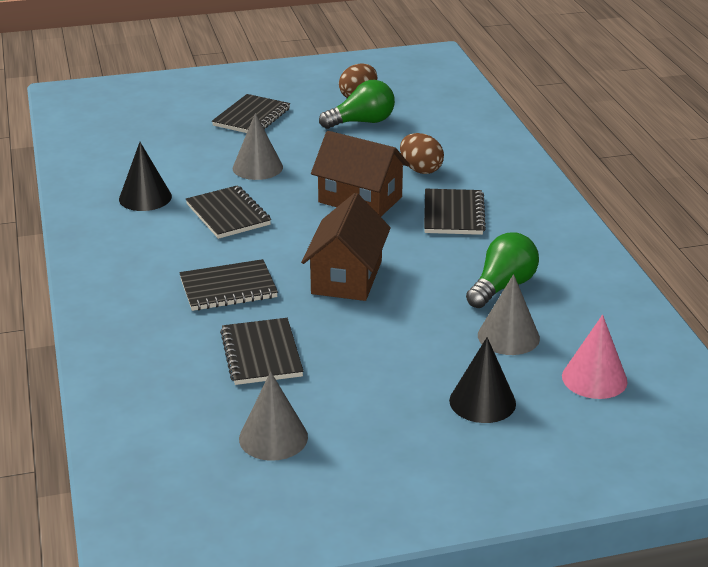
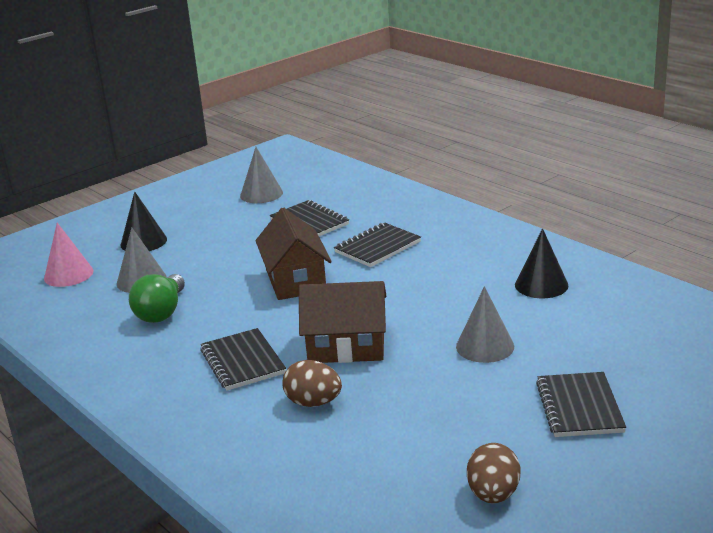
camera: 155 degrees right, 5 degrees down
black notebook [186,185,271,239] -> none
green light bulb [319,80,395,129] -> none

